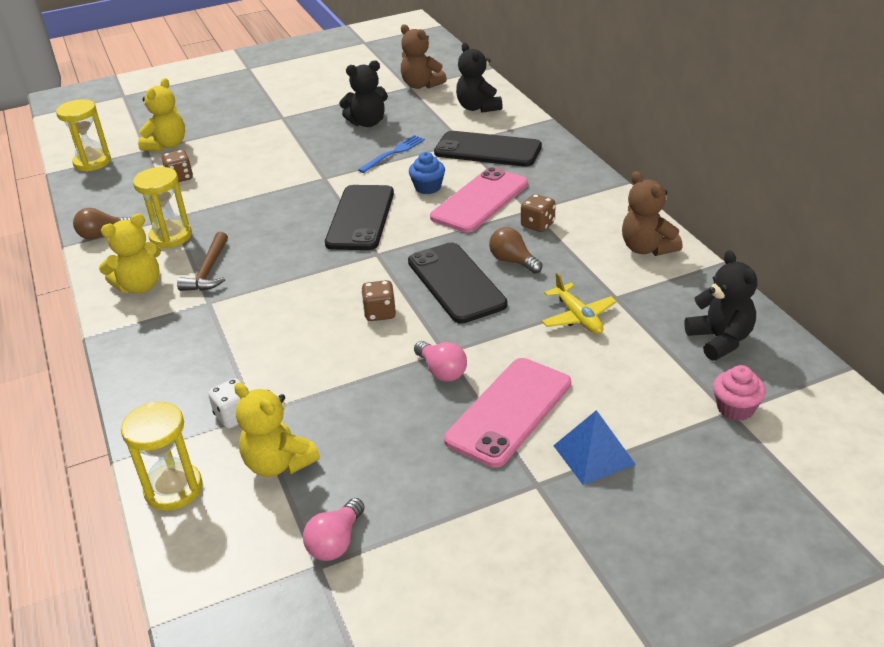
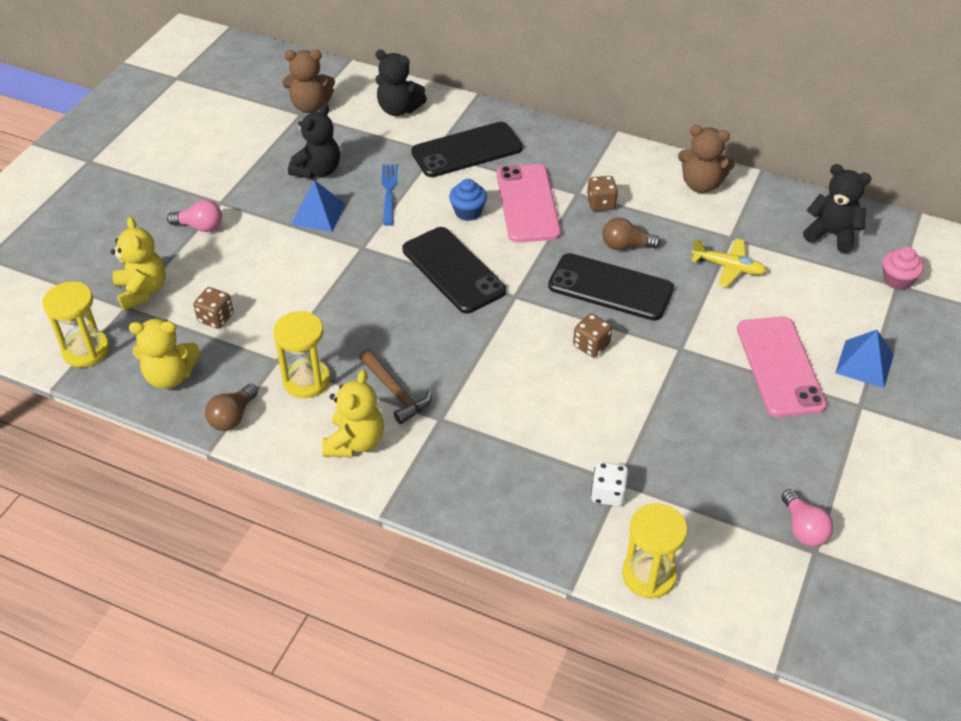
camera: 45 degrees left, 10 degrees up
yellow teddy bear [234,382,320,477] -> yellow teddy bear moved to [129,319,200,389]
pink light bulb [414,341,467,382] -> pink light bulb moved to [167,200,222,232]
none -> blue pyramid [291,180,346,232]

